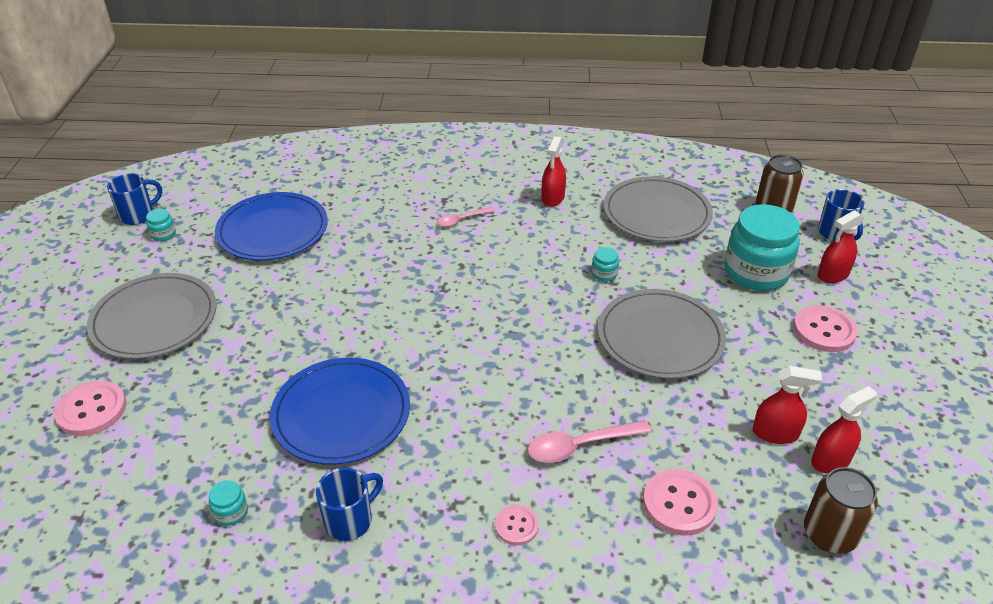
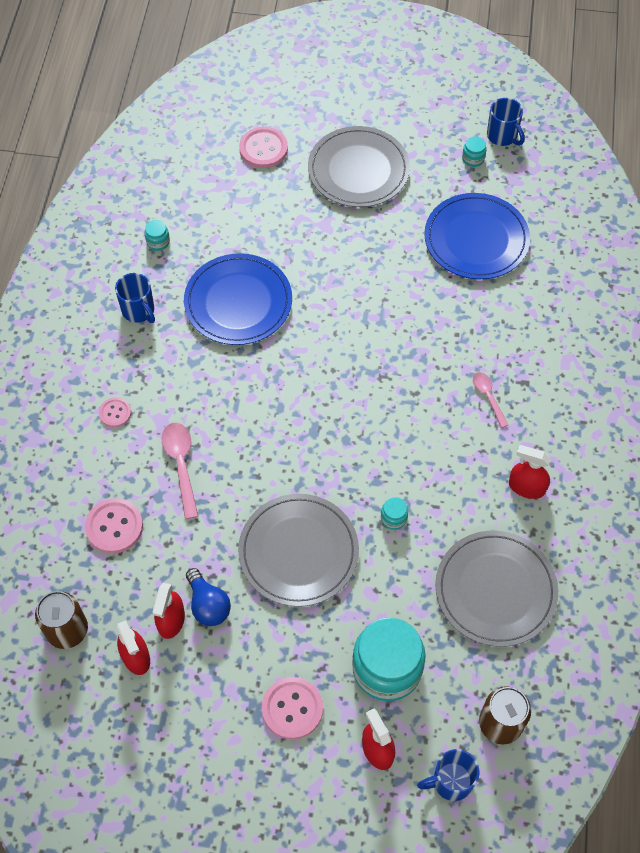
camera: 95 degrees right, 20 degrees up
none -> blue light bulb [186,568,231,626]

